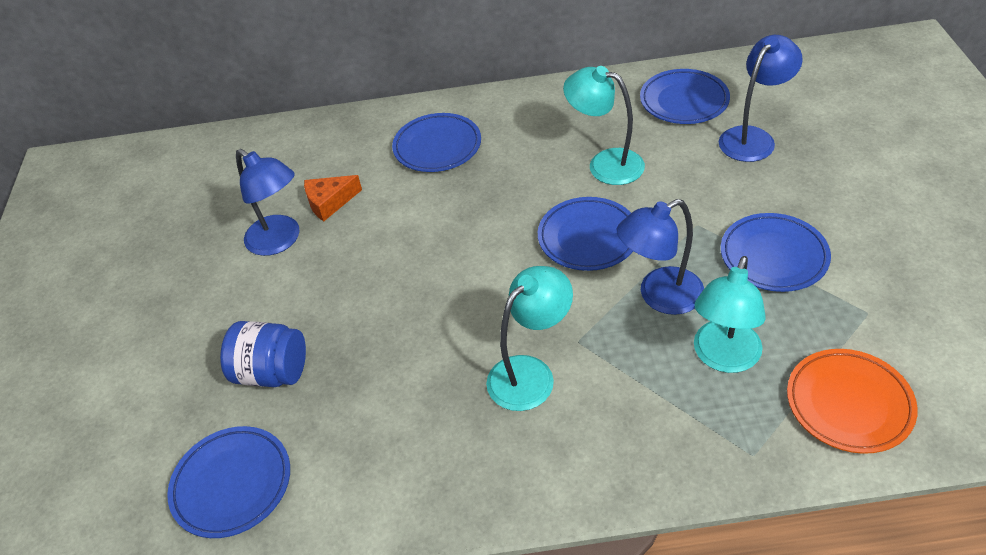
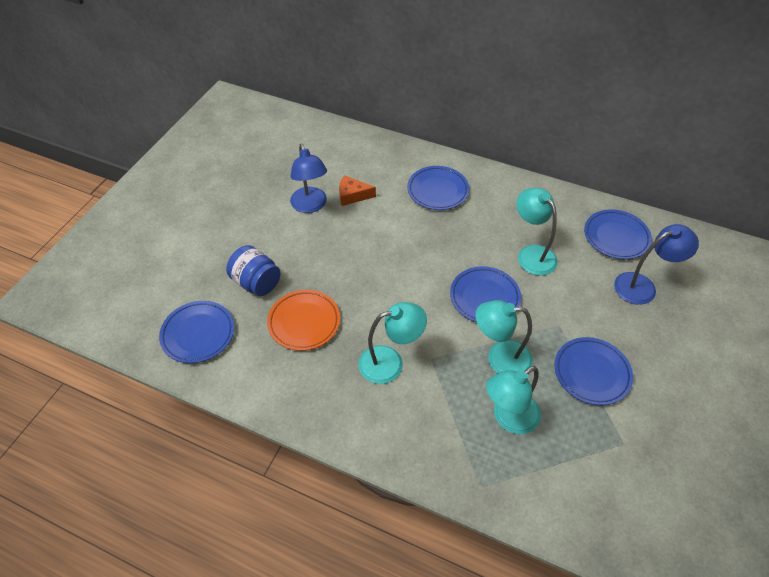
camera: 25 degrees right, 5 degrees up
blue lamp [617,199,704,315] -> turquoise lamp [475,300,533,373]
orange plate [787,349,918,454] -> orange plate moved to [267,290,340,351]

